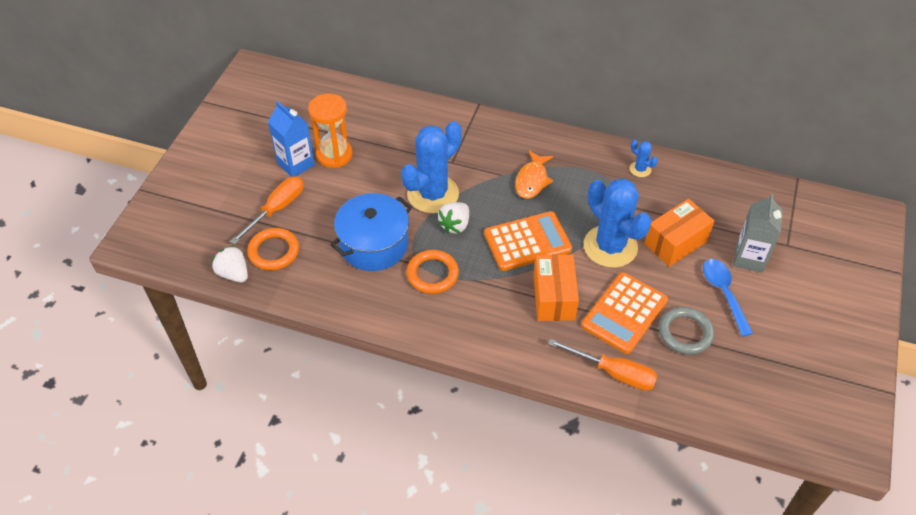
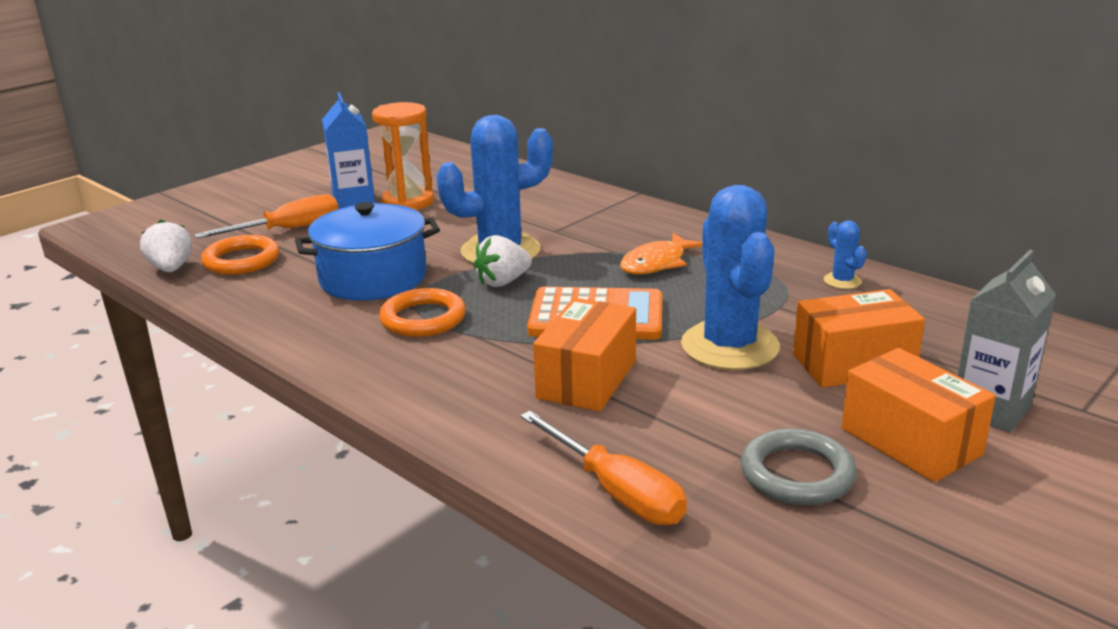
camera: 25 degrees right, 25 degrees down
orange calculator [581,272,668,354] -> none
blue spoon [703,259,753,337] -> orange box [841,348,996,482]

